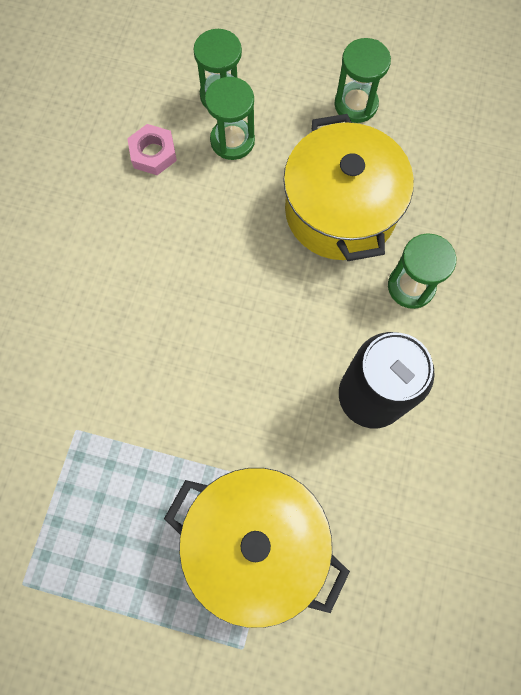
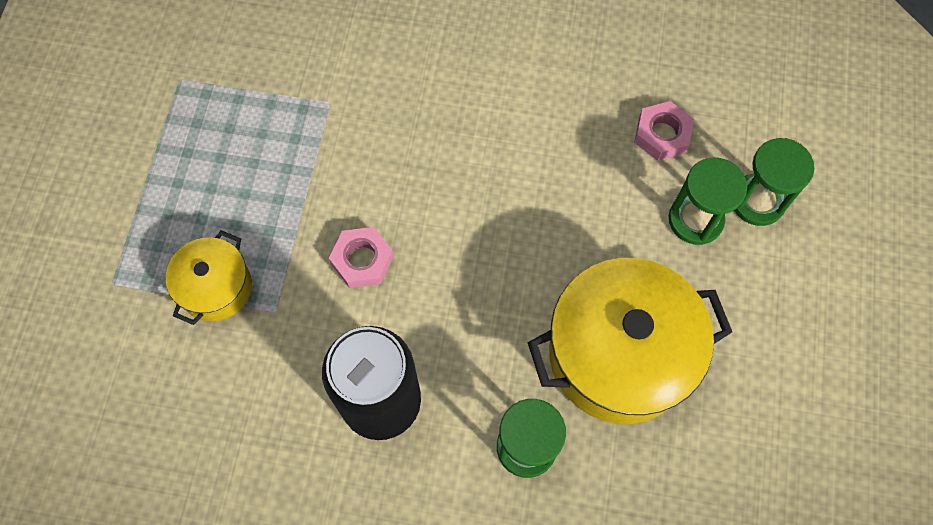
camera: 85 degrees right, 5 degrees down
yellow pot [164,468,350,628] -> yellow pot [166,230,252,325], size x0.53
green hourglass [335,38,391,123] -> none
none -> pink nut [329,227,394,288]

